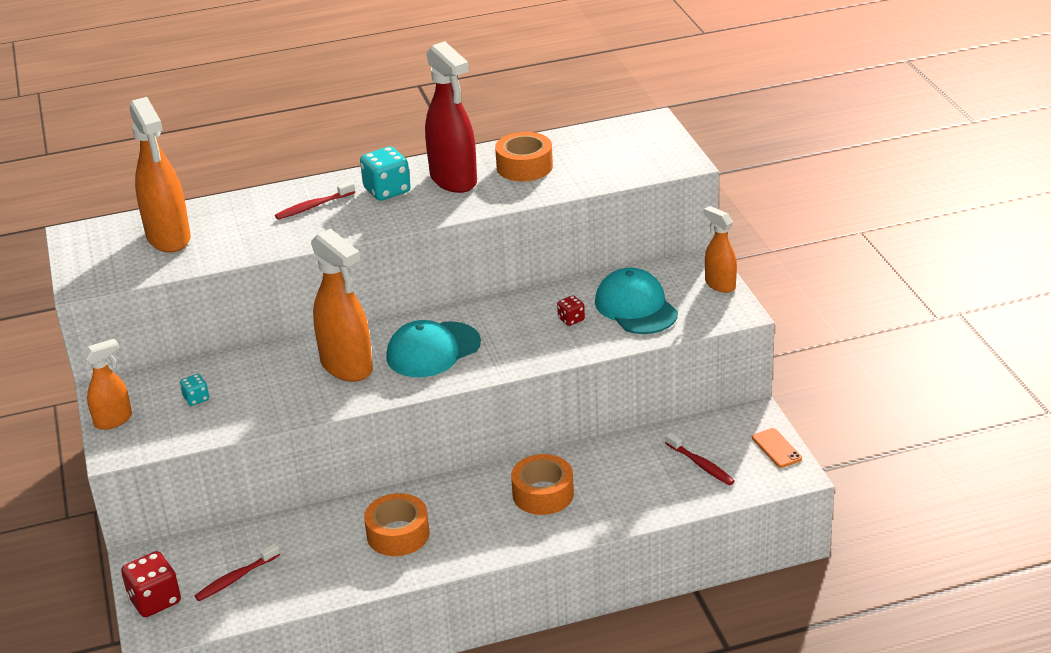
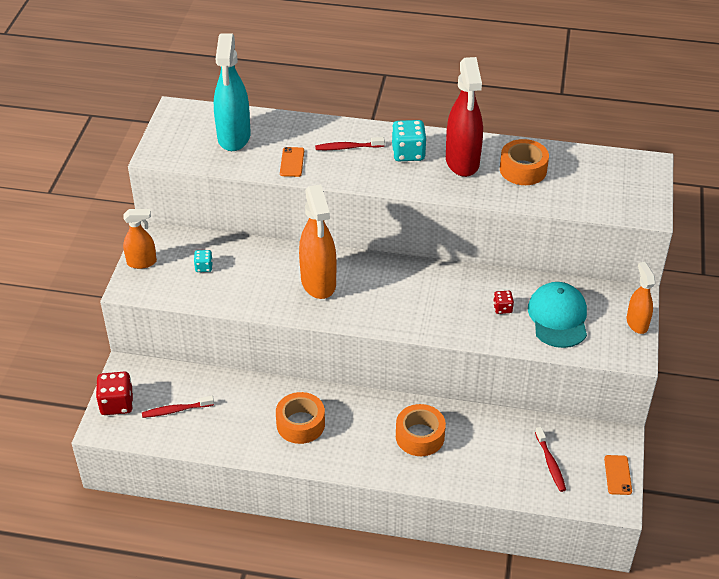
camera: 25 degrees right, 10 degrees up
orange spray bottle [129,97,191,253] -> turquoise spray bottle [214,33,251,151]
turquoise cap [386,320,481,377] -> none
none -> orange phone [280,147,304,177]

